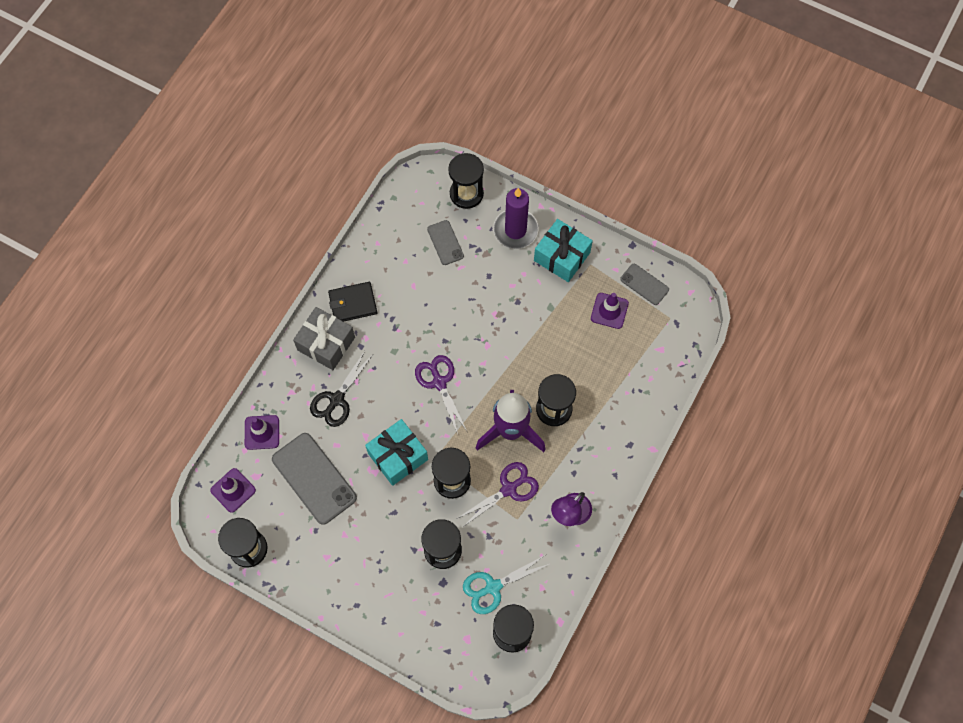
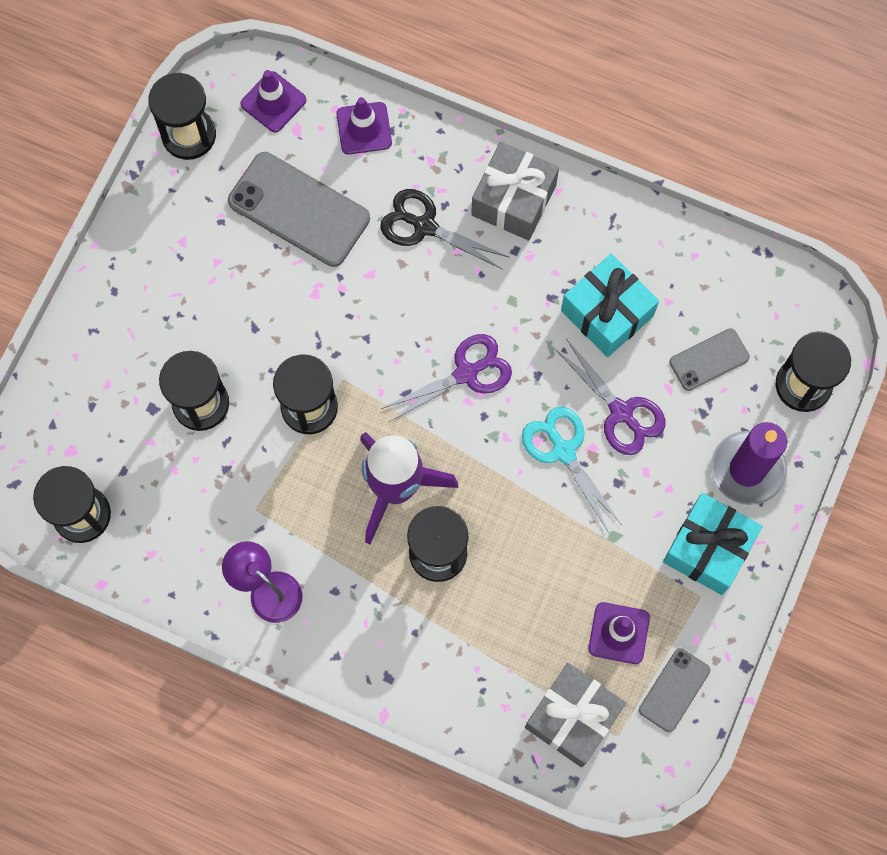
camera: 85 degrees right, 5 degrees up
grey phone [272,433,357,525] -> grey phone turned 75 degrees clockwise [228,152,370,267]
black wallet [328,282,377,322] -> none
turquoise gift [365,419,428,486] -> turquoise gift moved to [561,253,659,357]
purple scissors [457,462,539,527] -> purple scissors moved to [555,338,666,455]
turquoise scissors [463,555,549,614] -> turquoise scissors moved to [522,406,622,533]
none -> grey gift [525,663,626,767]

